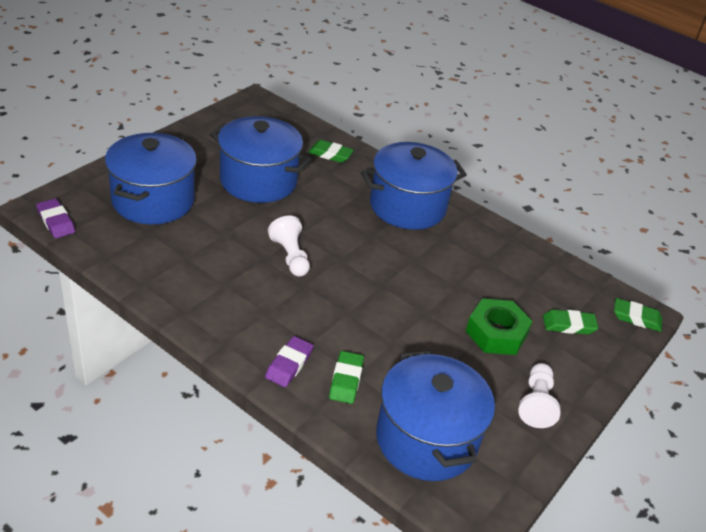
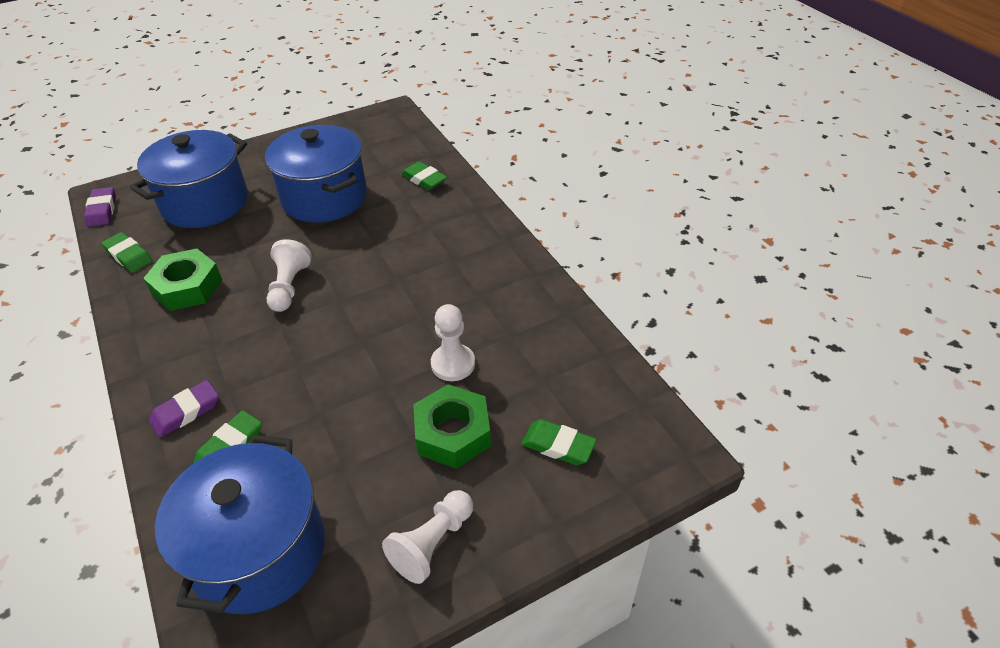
camera: 30 degrees right, 5 degrees up
blue pot [361,142,467,230] -> none
green eraser [614,298,662,332] -> green eraser moved to [102,232,153,273]
none -> green nut [143,248,222,311]
none -> white pawn [431,304,475,381]

